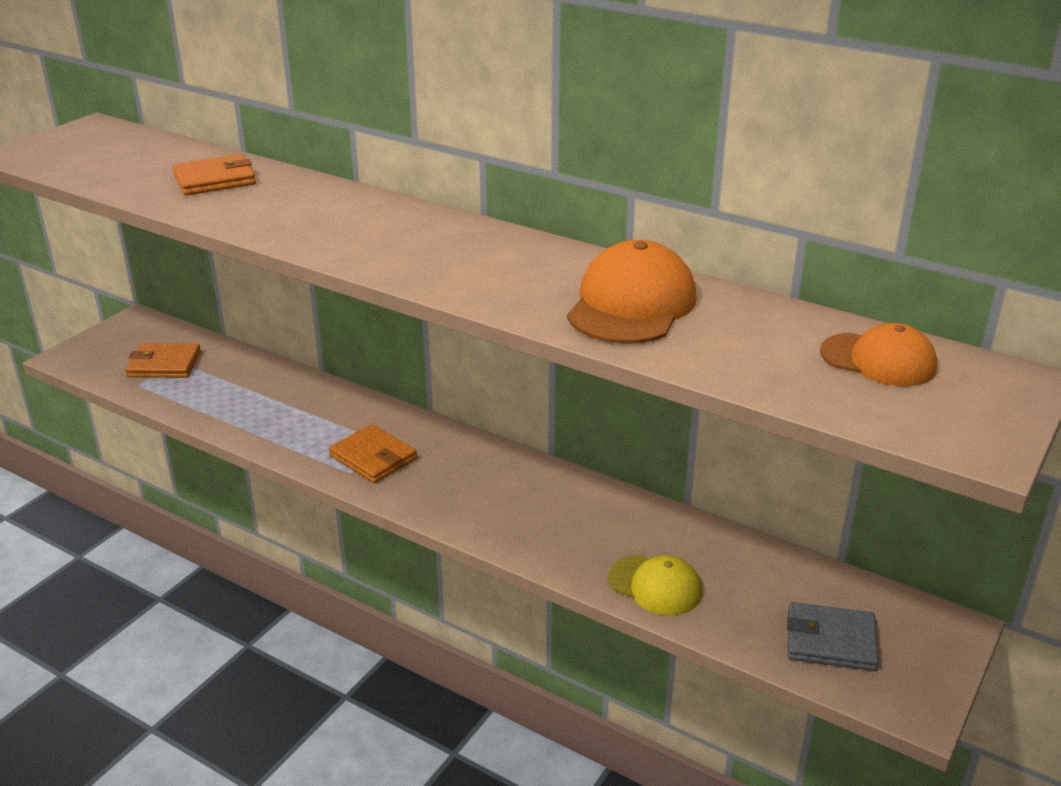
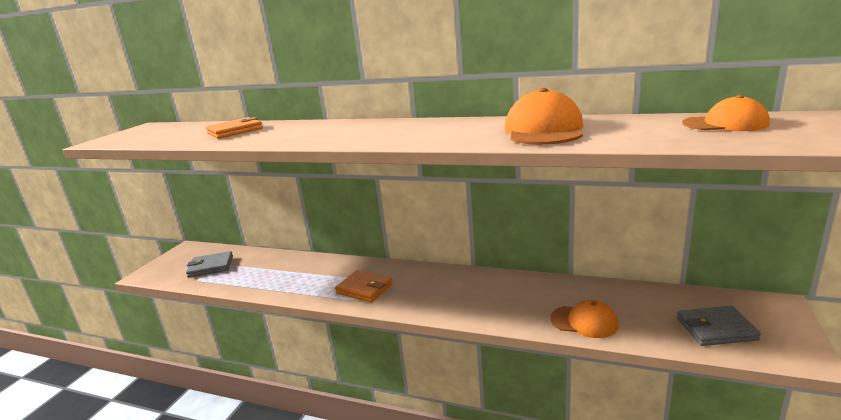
camera: 10 degrees left, 10 degrees down
orange wallet [125,343,201,378] -> grey wallet [186,251,233,278]
yellow cap [608,555,702,615] -> orange cap [551,300,619,338]

